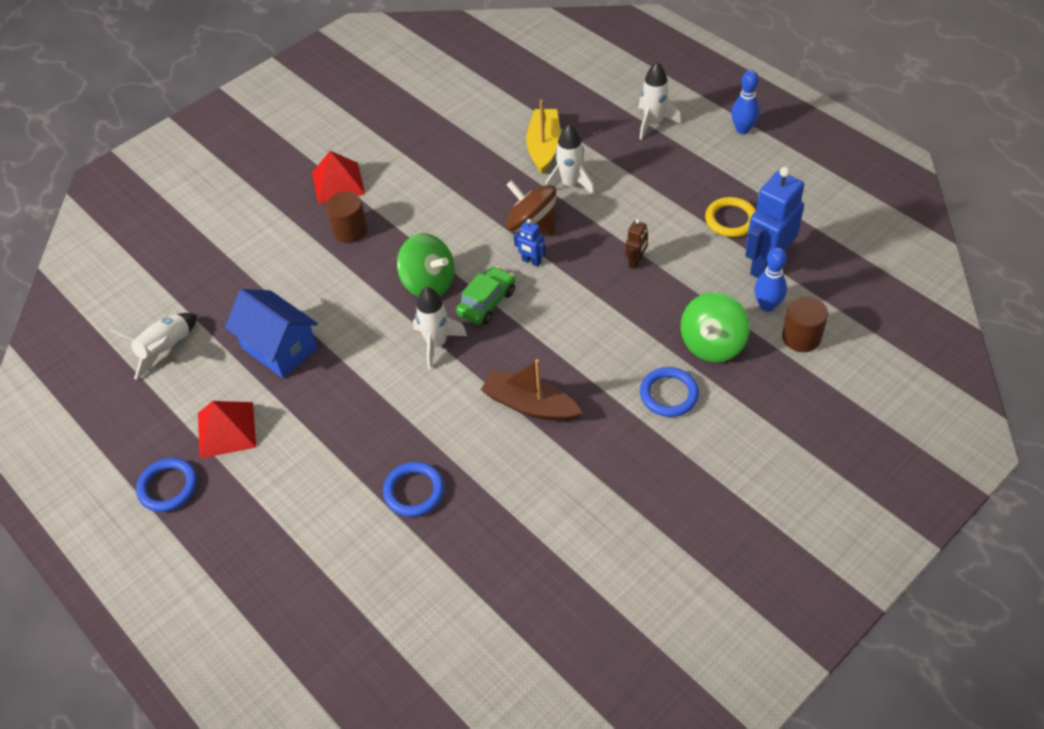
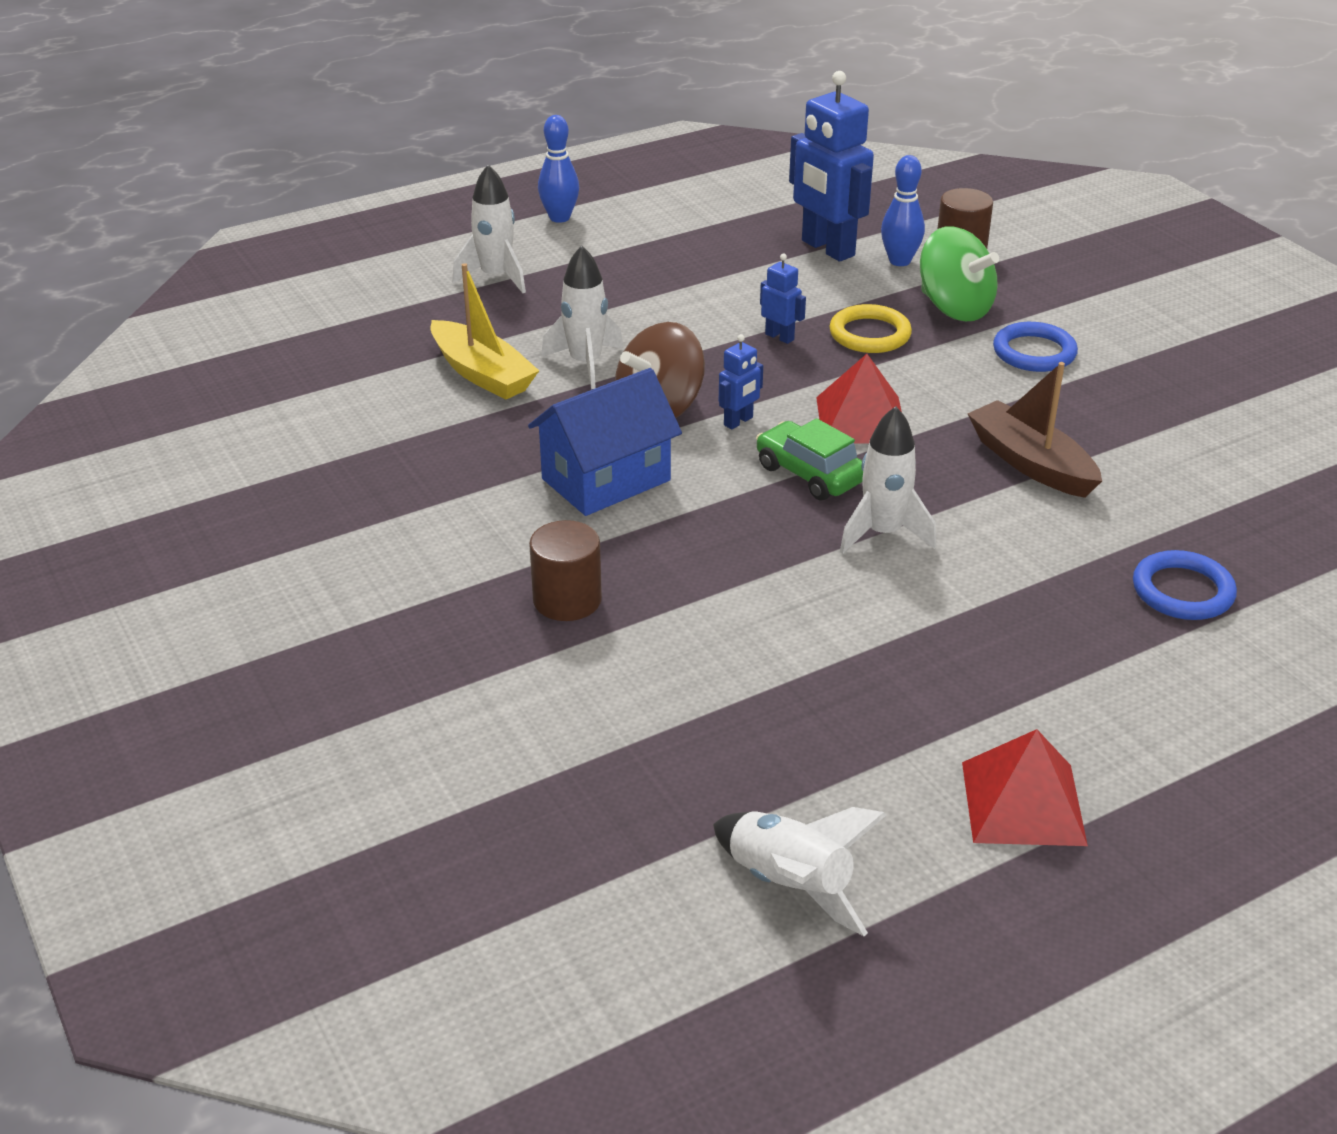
camera: 80 degrees left, 15 degrees down
blue ring [136,458,197,512] -> none
blue house [225,289,318,378] -> blue house moved to [528,368,682,516]
red pyramid [312,151,365,204] -> red pyramid moved to [816,354,902,444]
green spinning top [397,233,454,297] -> none
brown boat [481,359,582,422] -> brown boat turned 105 degrees clockwise [967,362,1102,498]
yellow boat [526,100,561,174] -> yellow boat turned 150 degrees counterclockwise [430,263,539,399]
brown robot [625,219,648,269] -> blue robot [760,253,806,344]
yellow ring [705,197,756,237] -> yellow ring moved to [830,304,912,353]

